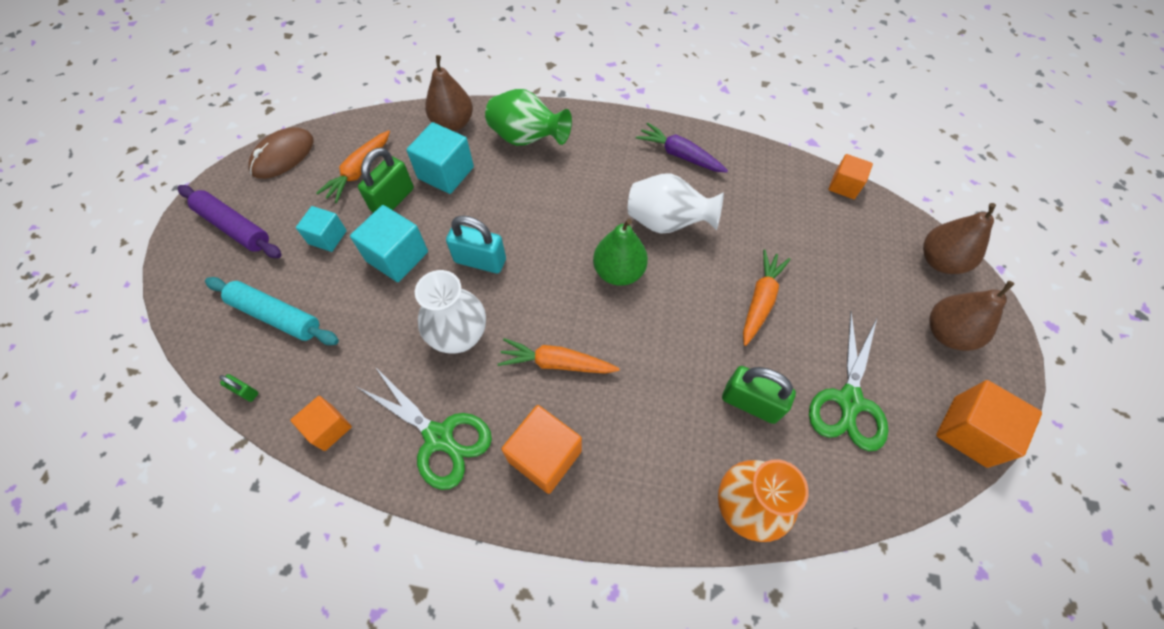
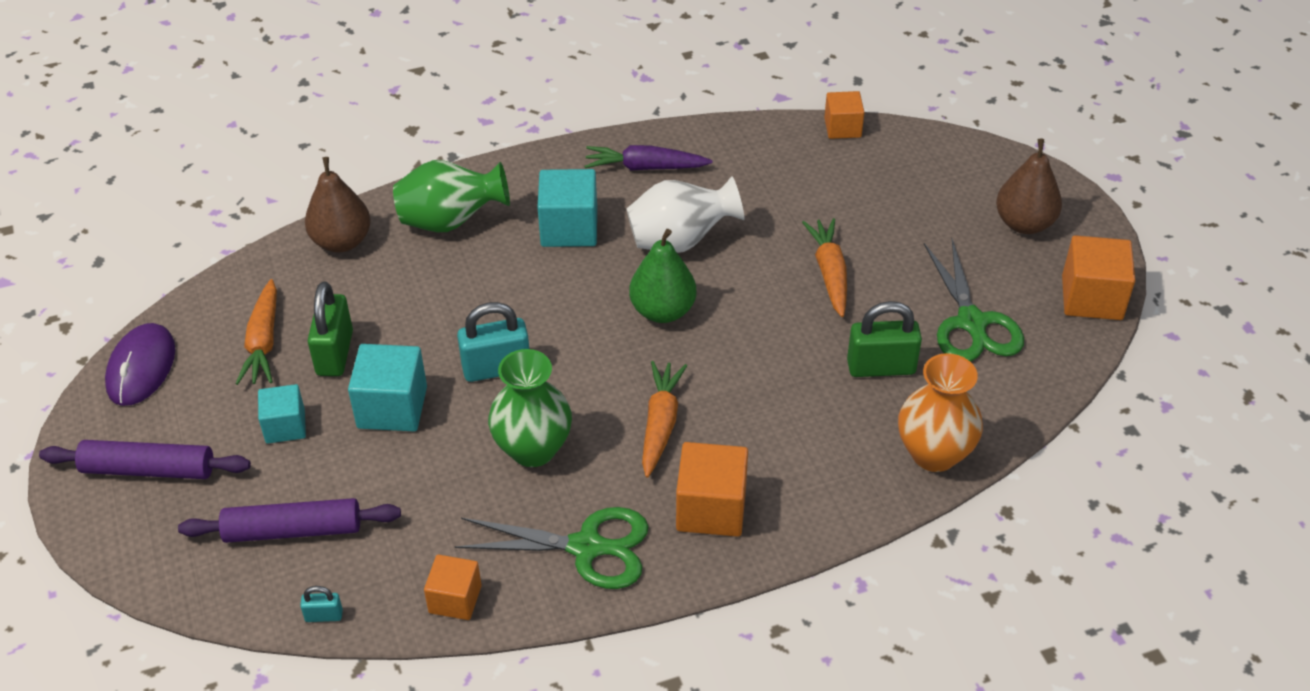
camera: 30 degrees left, 15 degrees down
turquoise rolling pin [205,277,339,345] -> purple rolling pin [178,498,401,543]
green padlock [219,374,259,402] -> turquoise padlock [300,586,343,622]
brown mouse [248,127,314,179] -> purple mouse [105,323,175,406]
turquoise cube [406,122,474,194] -> turquoise cube moved to [538,169,597,247]
white vase [415,270,486,353] -> green vase [488,349,572,467]
orange carrot [498,338,620,374] -> orange carrot turned 120 degrees clockwise [642,361,687,478]
brown pear [923,203,996,274] -> none

